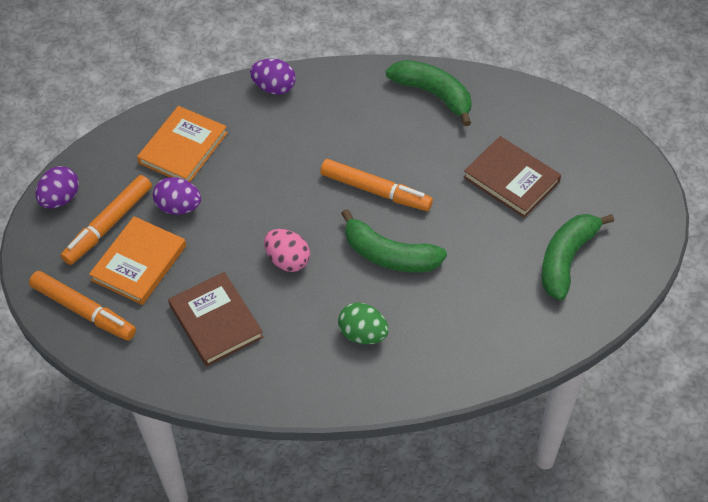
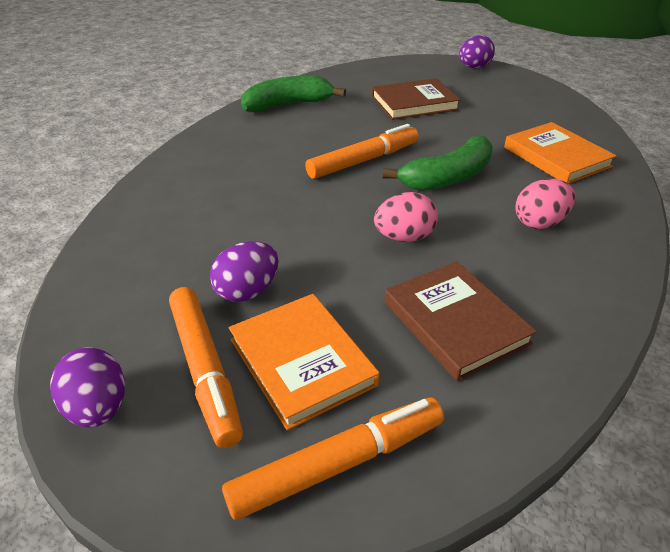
camera: 60 degrees left, 15 degrees down
orange book [137,106,227,182] -> orange book moved to [504,122,617,184]
brown book [168,272,264,366] -> brown book turned 60 degrees clockwise [384,261,537,381]
purple egg [250,59,296,95] -> purple egg moved to [459,35,495,68]
green egg [338,302,389,344] -> pink egg [515,179,575,229]
green banana [542,214,614,300] -> none

